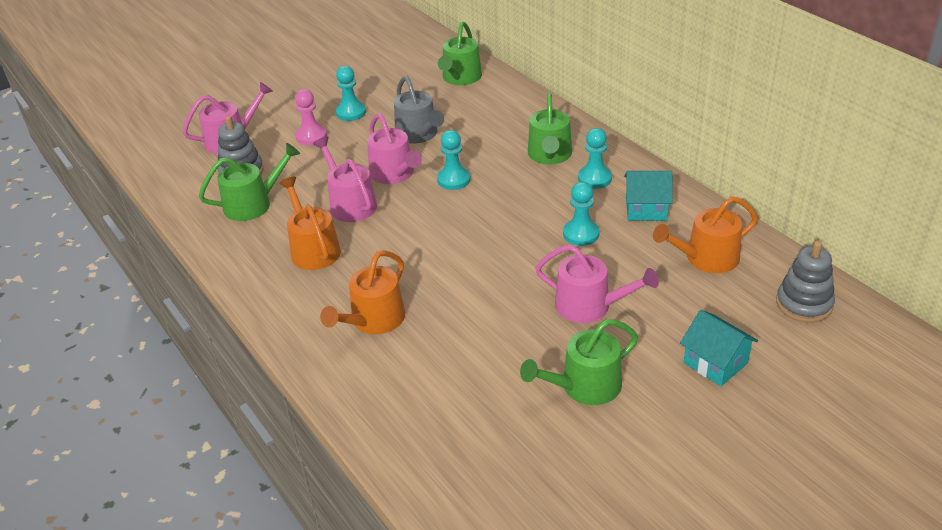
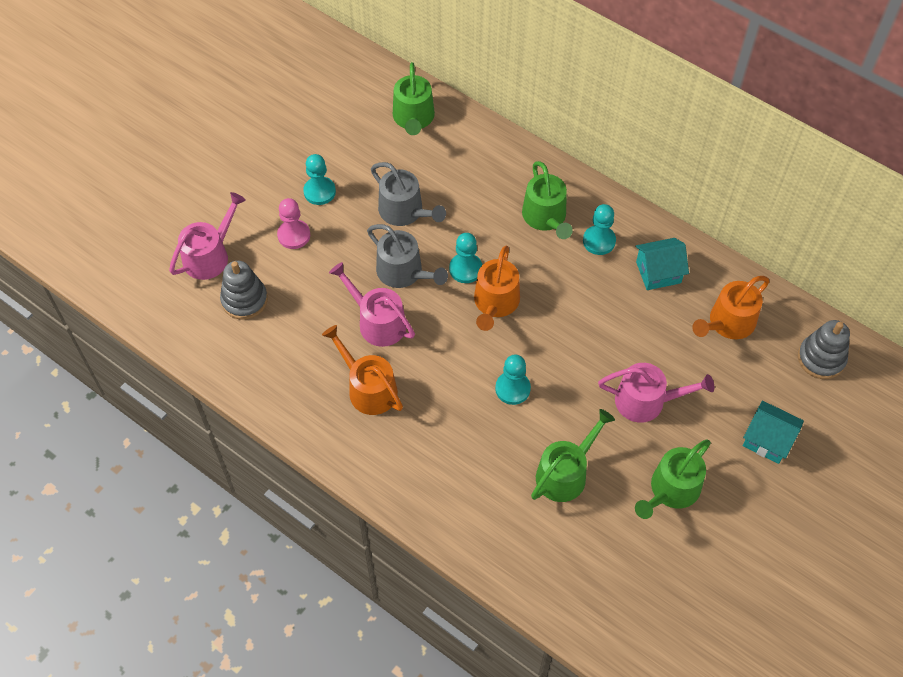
camera: 20 degrees left, 20 degrees up
green watering can [199,143,300,221] -> green watering can moved to [531,409,615,502]
orange watering can [320,250,405,334] -> orange watering can moved to [474,246,520,331]
pink watering can [367,113,422,184] -> grey watering can [367,224,448,288]
turquoise pawn [563,182,600,246] -> turquoise pawn moved to [495,355,531,405]

